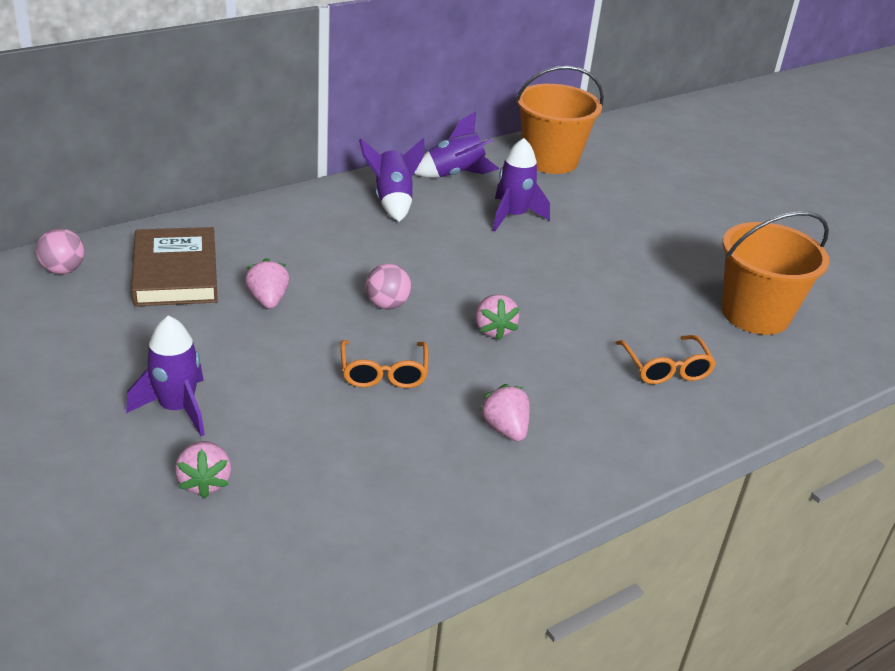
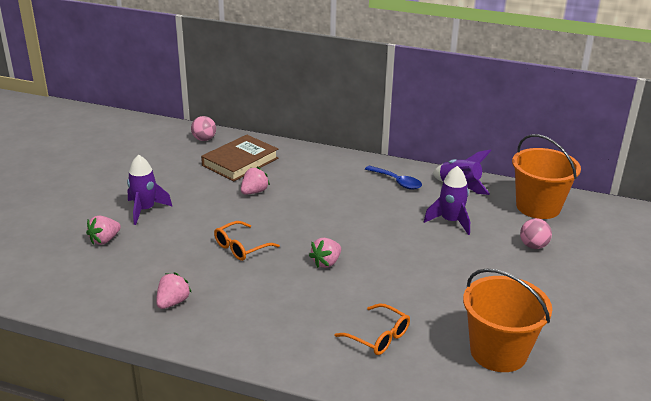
camera: 55 degrees right, 5 degrees down
purple rocket [359,139,424,222] -> blue spoon [365,166,422,189]
pink ball [365,264,411,310] -> pink ball moved to [520,218,552,249]
pink strawberry [479,384,530,441] -> pink strawberry moved to [156,272,191,309]
orange glasses [616,335,716,384] -> orange glasses turned 90 degrees counterclockwise [334,304,410,355]

